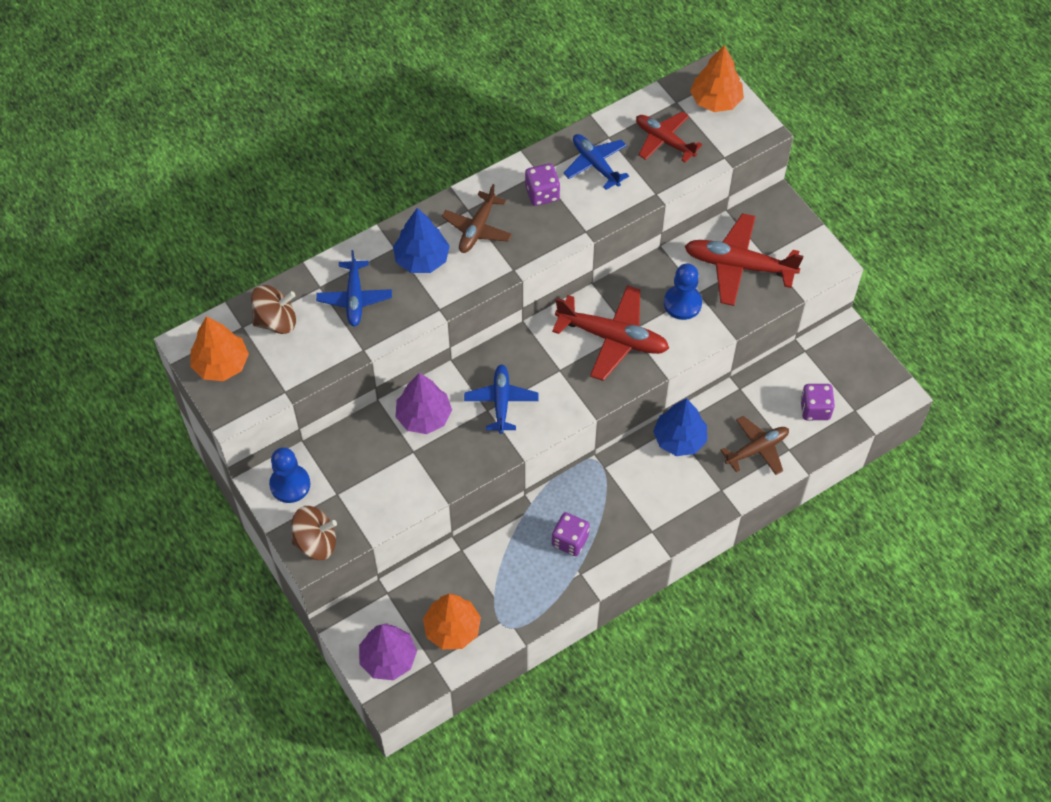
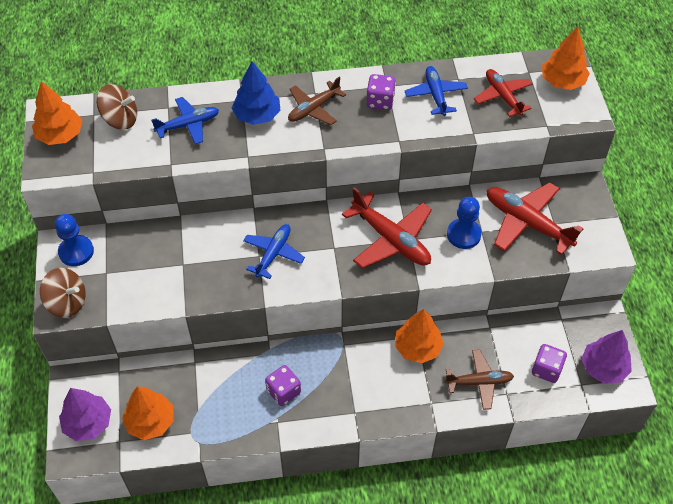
camera: 25 degrees right, 5 degrees down
blue plane [316,250,392,327] -> blue plane turned 135 degrees counterclockwise [151,97,219,144]
purple tree [395,373,452,434] -> purple tree moved to [581,330,632,383]
blue tree [653,398,707,456] -> orange tree [395,309,444,363]

